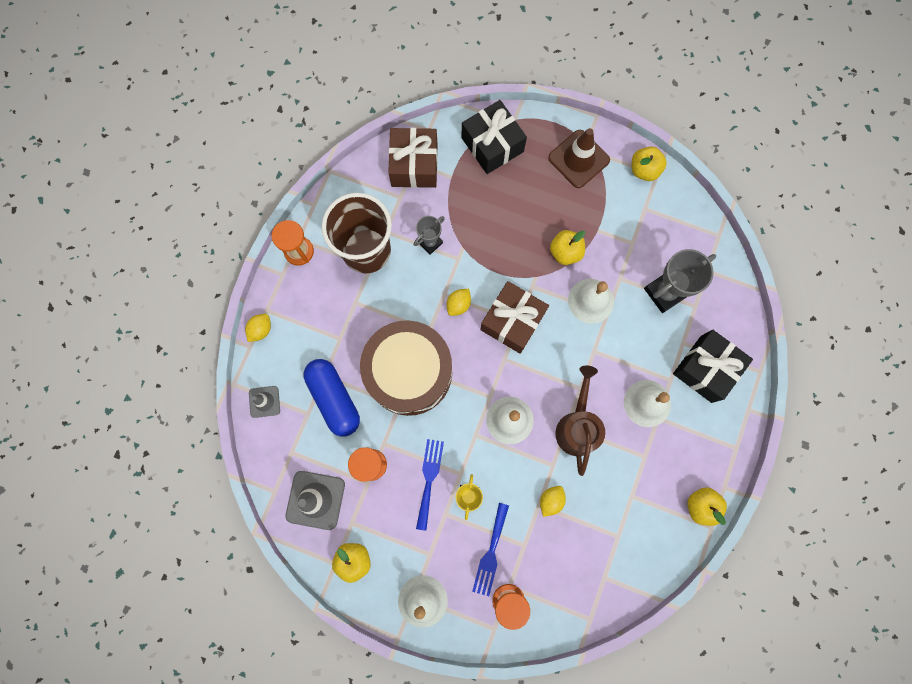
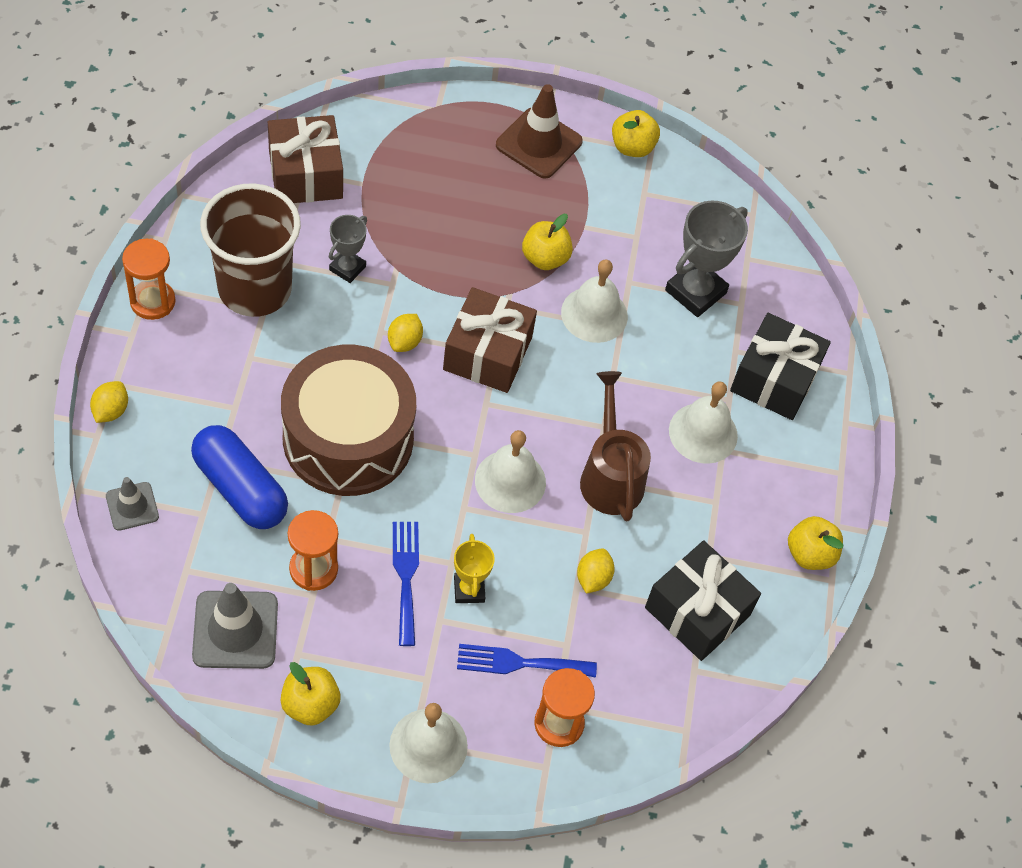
camera: 20 degrees left, 20 degrees down
black gift [462,100,527,174] -> black gift moved to [645,540,761,661]
blue fork [472,503,509,596] -> blue fork turned 90 degrees clockwise [457,644,597,678]

